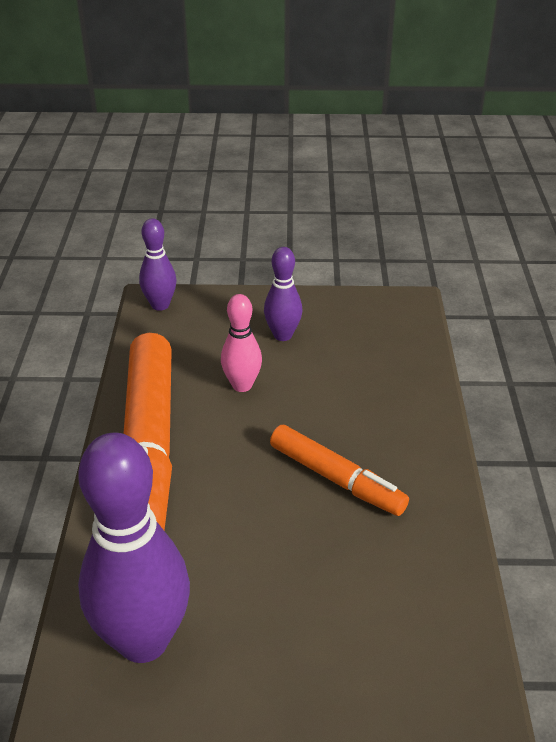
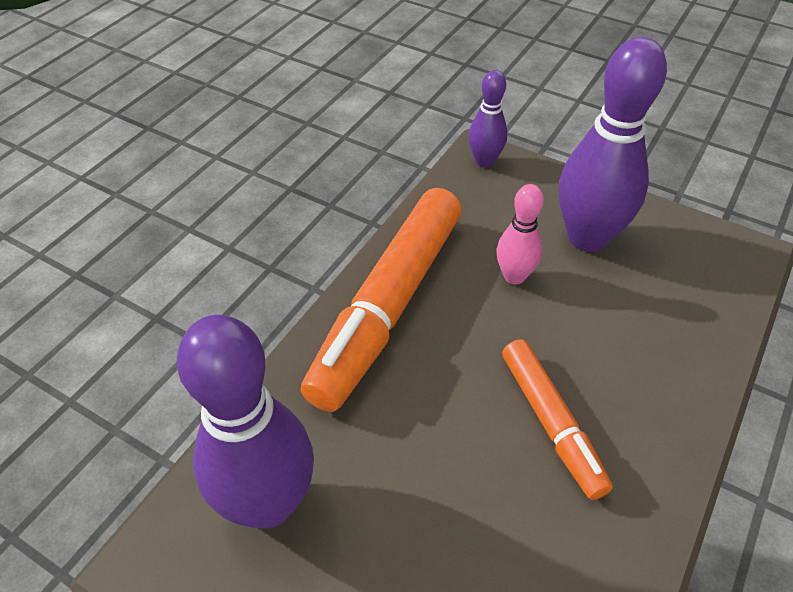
camera: 30 degrees right, 10 degrees up
purple bowling pin [264,247,303,341] -> purple bowling pin [559,37,667,252], size x1.92

